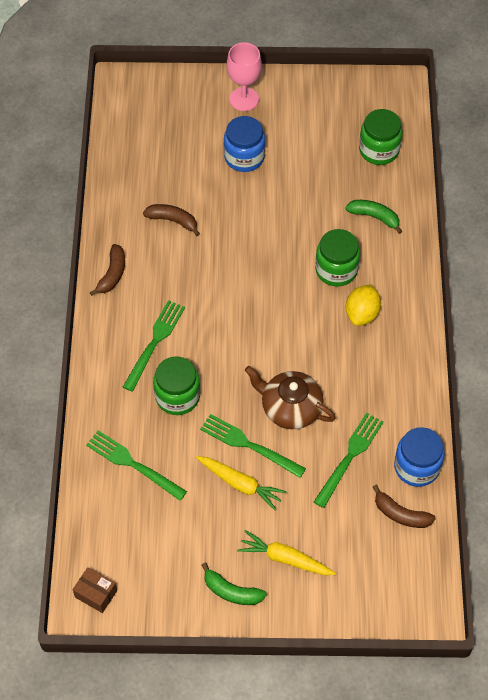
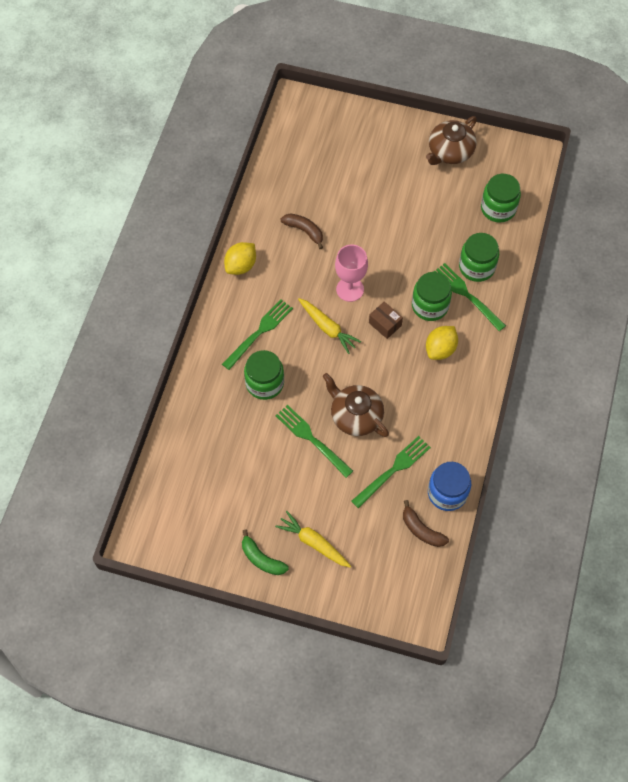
camera: 15 degrees right, 5 degrees up
brown box [73,567,117,613] -> brown box moved to [369,301,403,339]
green fork [86,430,187,501] -> green fork moved to [434,263,506,331]
brown banana [89,244,125,296] -> yellow lemon [224,242,256,275]
yellow carrot [196,456,286,510] -> yellow carrot moved to [298,298,362,354]
blue jar [224,116,265,172] -> none
pink goblet [227,43,262,111] -> pink goblet moved to [335,245,368,302]
green banana [345,200,403,234] -> green jar [459,233,499,282]
none -> brown teapot [426,116,477,165]

